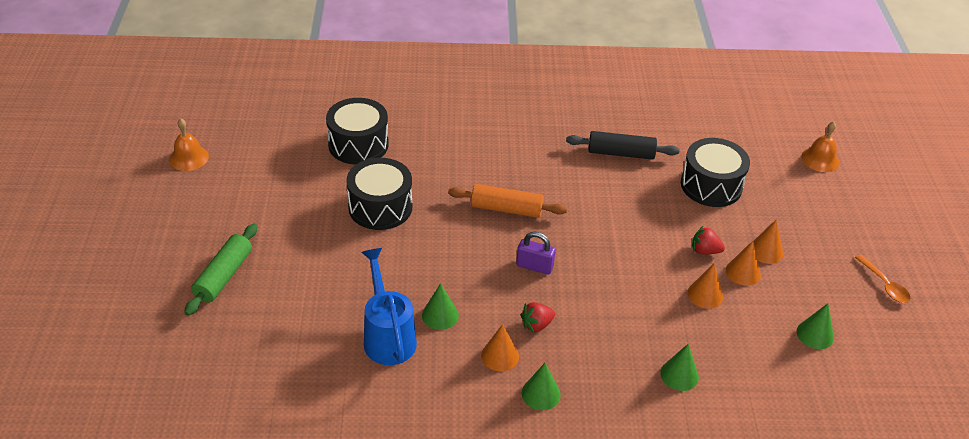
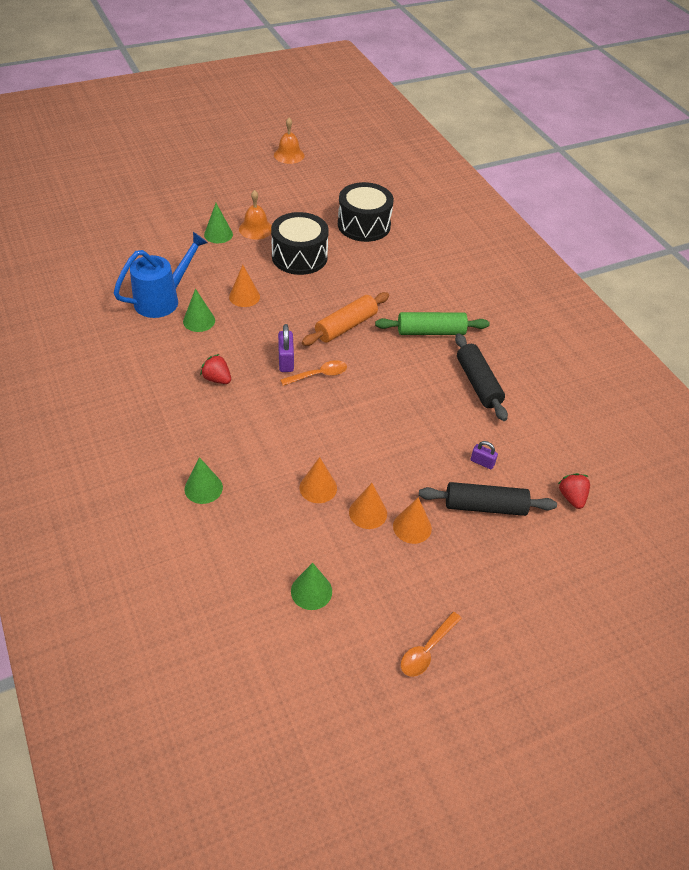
camera: 65 degrees right, 5 degrees up
green rolling pin [184,224,257,316] -> green rolling pin moved to [375,312,490,335]
orange rolling pin [448,184,567,218] -> orange rolling pin turned 60 degrees clockwise [302,292,389,346]
orange cone [481,324,519,371] -> orange cone moved to [229,265,260,307]
green cone [522,363,561,410] -> green cone moved to [204,203,233,243]
black drum [681,138,750,207] -> purple padlock [471,441,498,469]
red strawberry [692,226,725,254] -> red strawberry moved to [558,473,590,509]
orange bell [801,121,839,172] -> orange bell moved to [239,190,272,240]
none -> orange spoon [280,360,347,386]
none -> black rolling pin [419,482,557,516]

